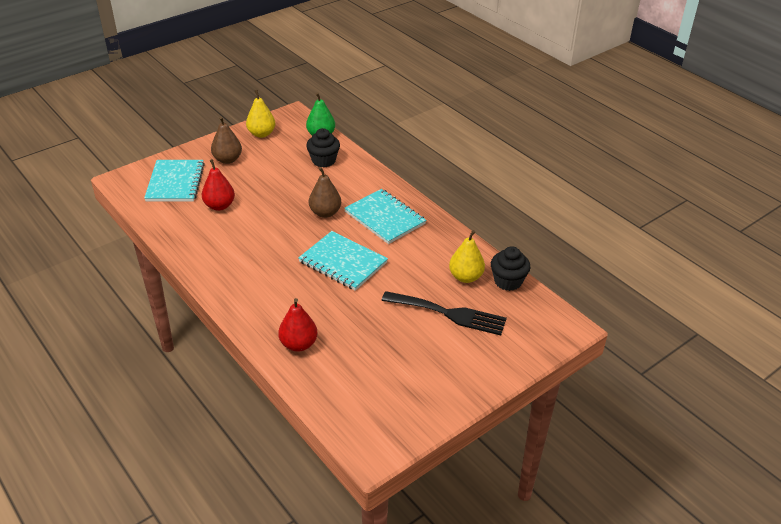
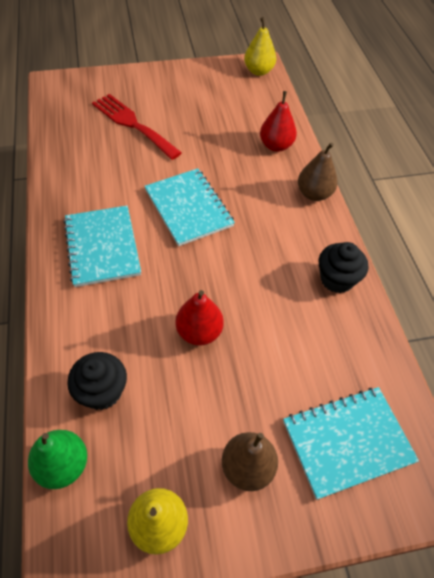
camera: 155 degrees left, 15 degrees up
turquoise notebook [144,160,205,202] -> turquoise notebook turned 45 degrees clockwise [283,387,419,500]
red pear [202,159,235,211] -> red pear moved to [175,290,224,345]
brown pear [309,167,341,218] -> brown pear moved to [298,142,338,201]
black fork [381,291,507,336] -> red fork [92,94,182,160]
yellow pear [449,230,485,283] -> yellow pear moved to [244,17,276,76]
black cupcake [491,246,530,291] -> black cupcake moved to [319,242,368,293]

